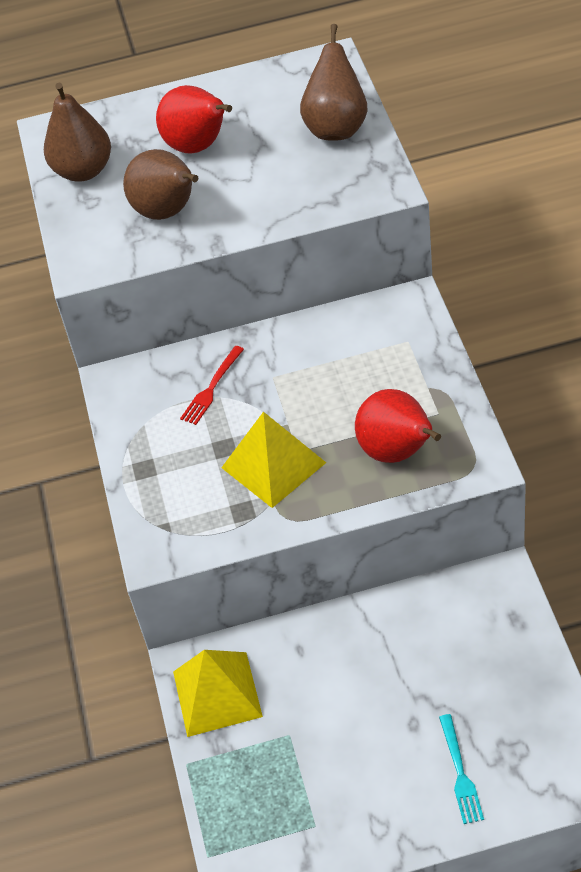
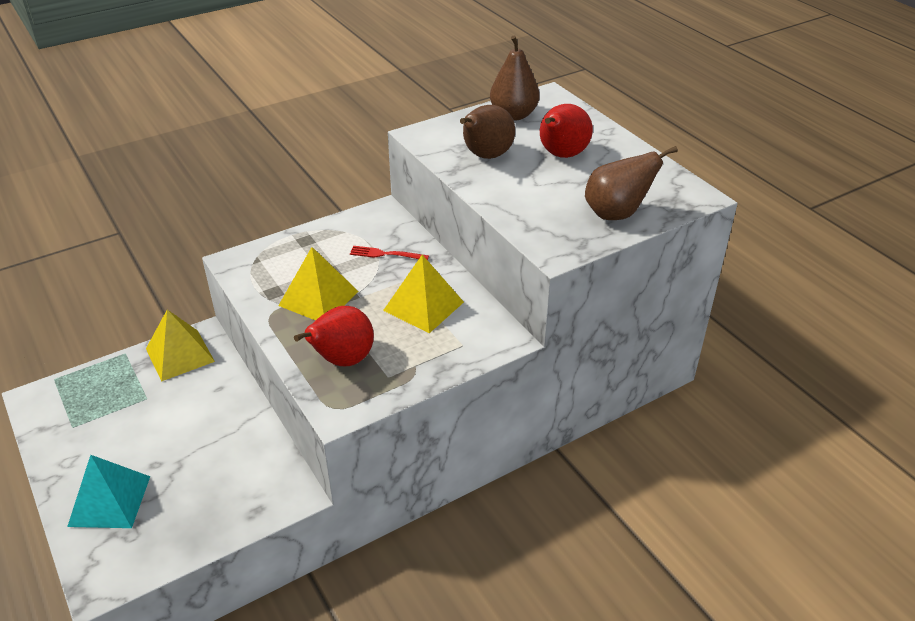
camera: 65 degrees right, 10 degrees down
turquoise fork [439,714,484,824] -> turquoise pyramid [67,455,150,528]
none -> yellow pyramid [383,255,464,333]

